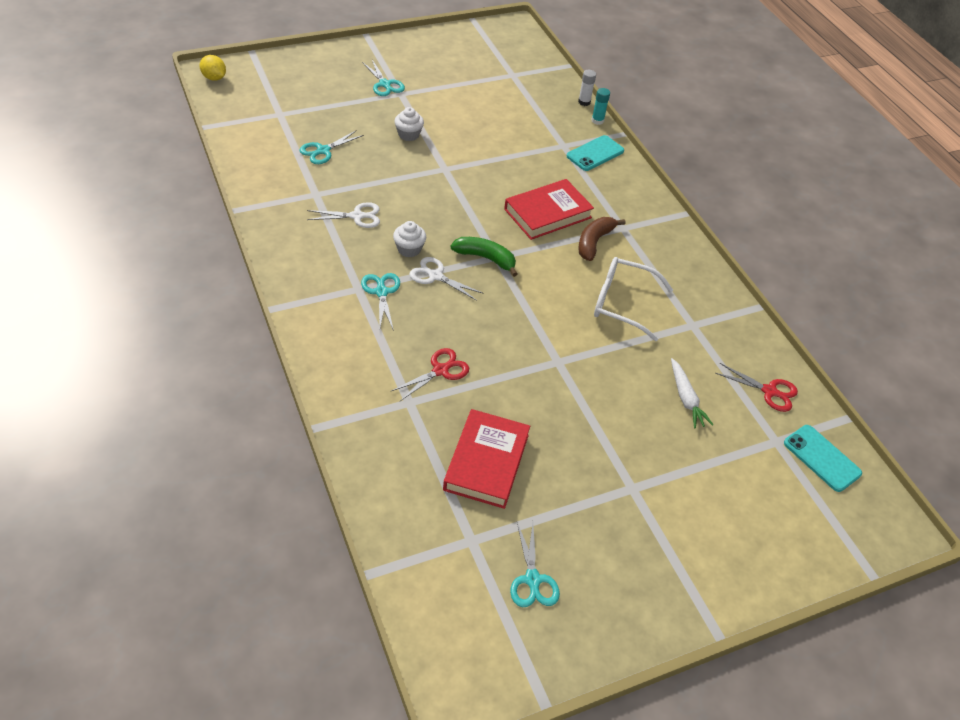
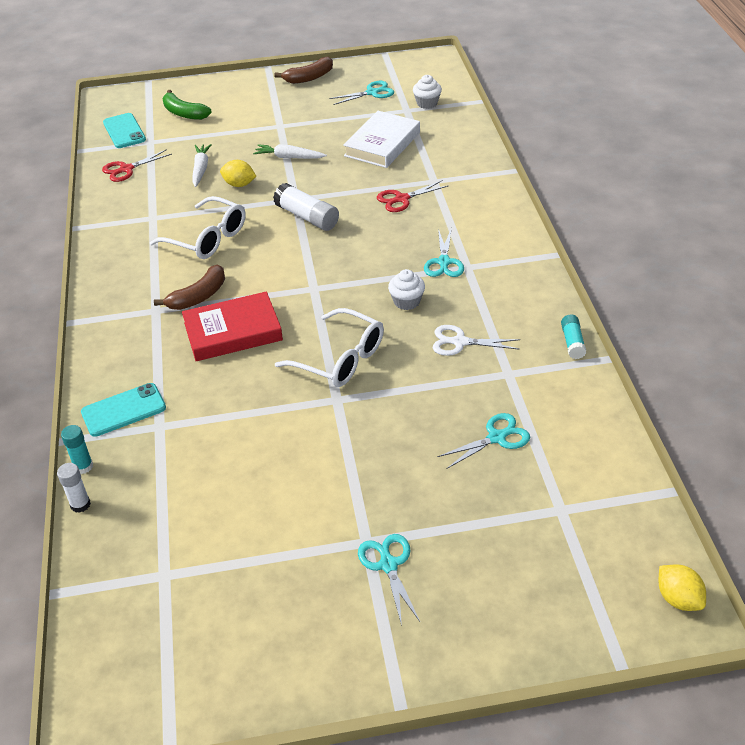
camera: 160 degrees left, 5 degrees down
white cupcake [394,107,424,141] -> white cupcake moved to [413,75,442,109]
white scissors [409,257,484,301] -> none
red book [443,409,530,509] -> white book [343,111,420,168]
green banana [450,237,518,277] -> green banana moved to [163,90,212,120]
turquoise scissors [510,522,560,607] -> turquoise scissors turned 60 degrees clockwise [329,81,394,105]
red scissors [715,363,798,412] -> red scissors turned 75 degrees counterclockwise [102,149,172,182]
none -> yellow lemon [220,160,256,187]
none -> white carrot [253,144,327,159]
none -> white glue stick [273,183,339,231]
none -> brown banana [274,57,333,84]
none -> white glasses [275,308,384,387]
none -> turquoise glue stick [561,315,586,359]

